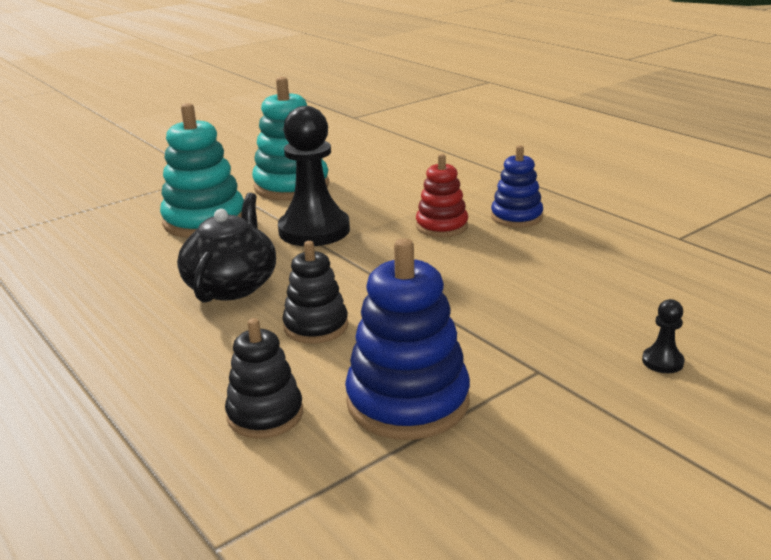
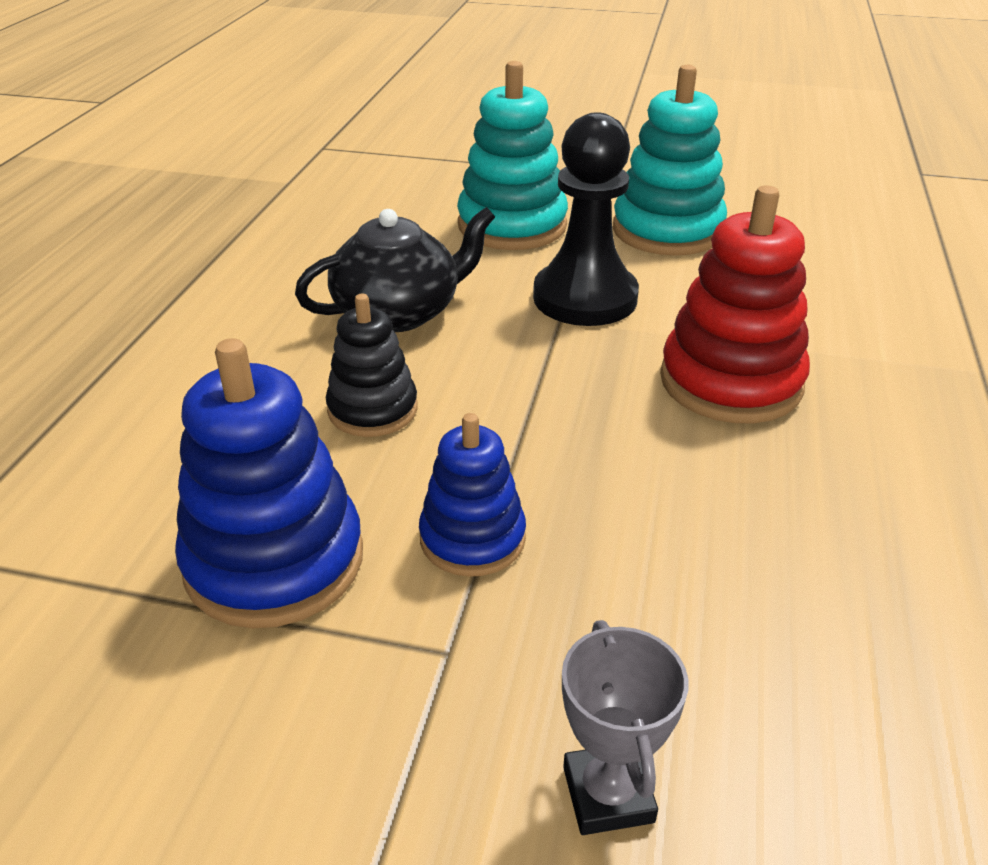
camera: 50 degrees right, 10 degrees up
black stacking toy [225,318,303,439] -> none
red stacking toy [416,154,468,237] -> red stacking toy [660,185,810,423], size x1.63
blue stacking toy [491,145,543,228] -> blue stacking toy moved to [419,413,526,577]
black pawn [642,299,684,373] -> grey trophy [562,620,688,835]

